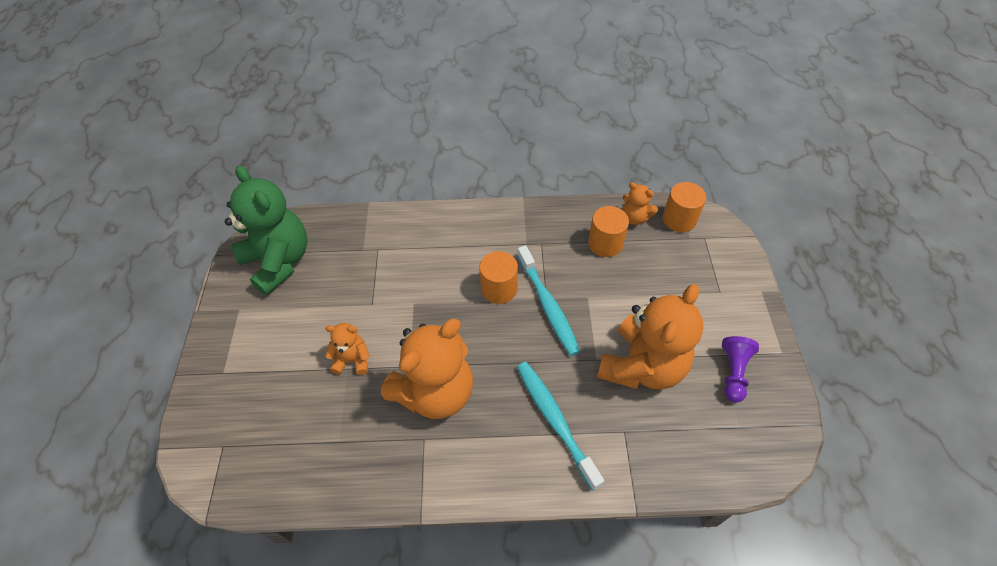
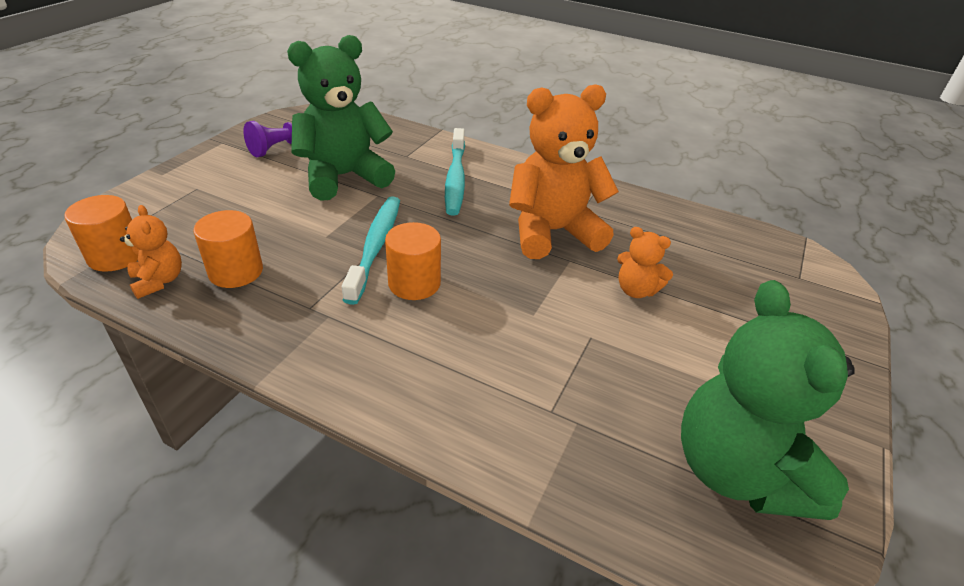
camera: 155 degrees left, 15 degrees down
orange teddy bear [597,284,704,389] -> green teddy bear [287,35,395,201]

